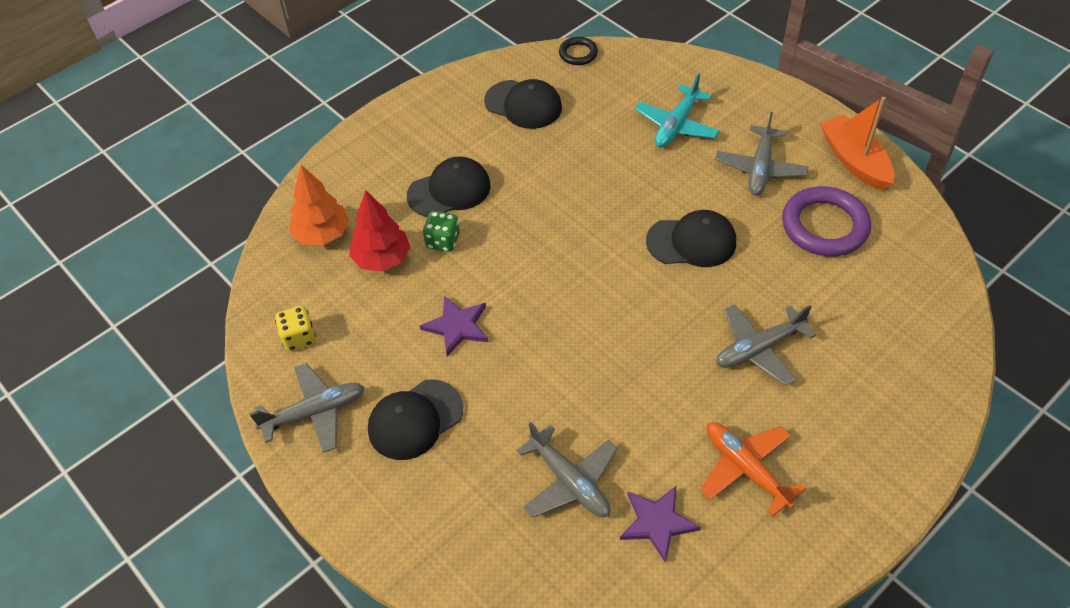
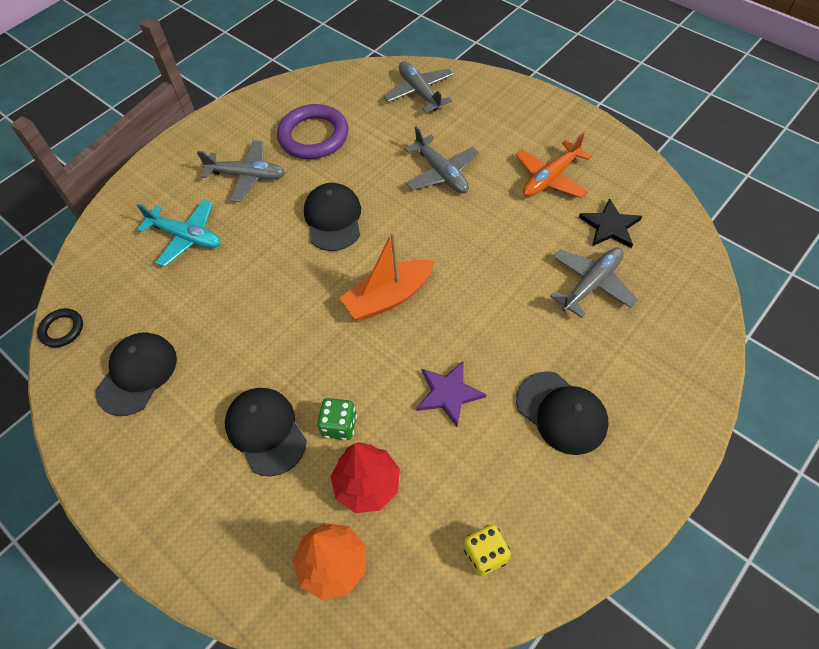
camera: 95 degrees left, 5 degrees up
grey plane [250,363,365,453] -> grey plane moved to [384,61,454,113]
purple star [620,486,701,563] -> black star [579,198,642,248]
orange boat [820,97,894,190] -> orange boat moved to [340,231,435,321]

